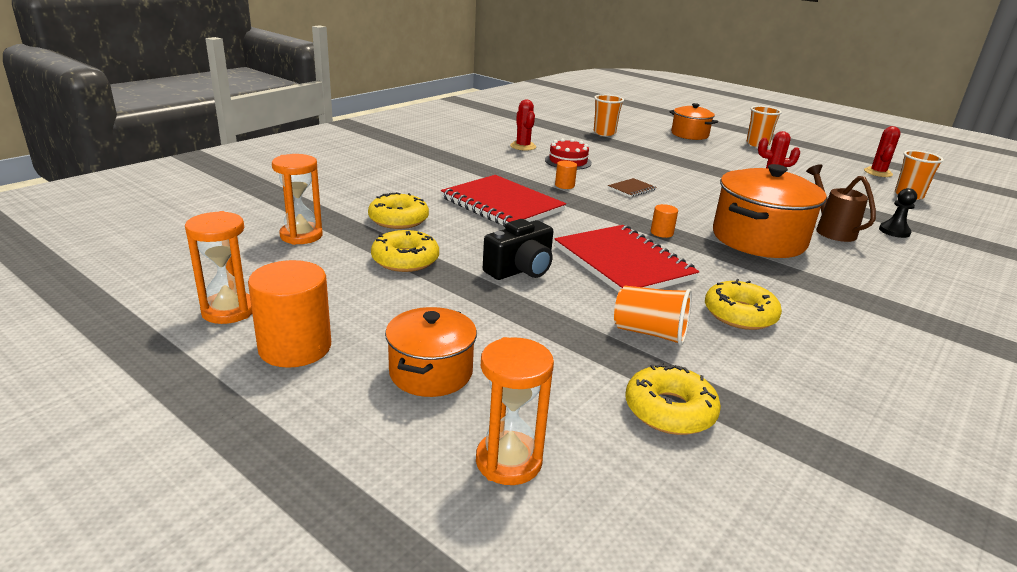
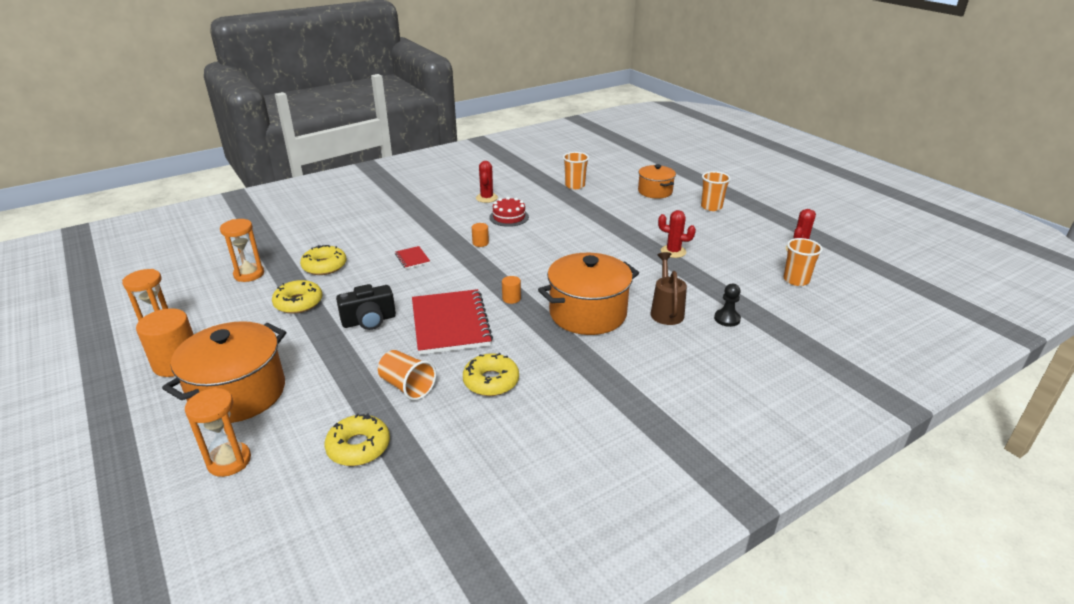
camera: 20 degrees right, 5 degrees up
orange pot [385,307,477,397] -> orange pot [162,321,286,423], size x1.67
red notebook [441,175,566,227] -> red notebook [395,246,430,269], size x0.43
brown notebook [608,178,657,197] -> none

